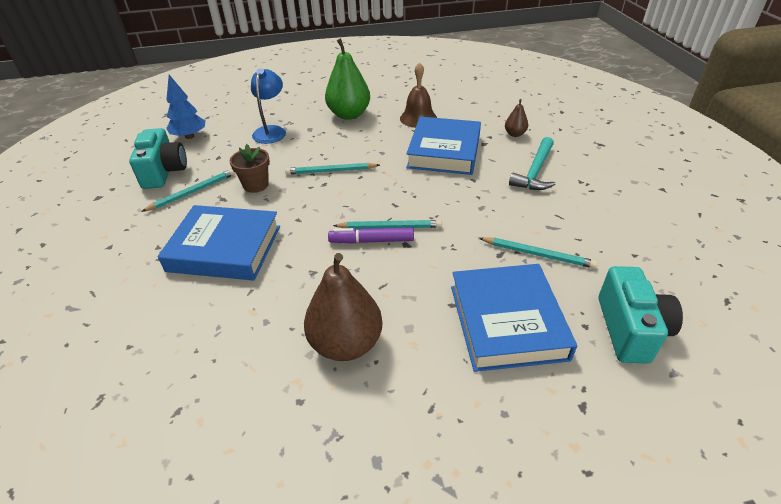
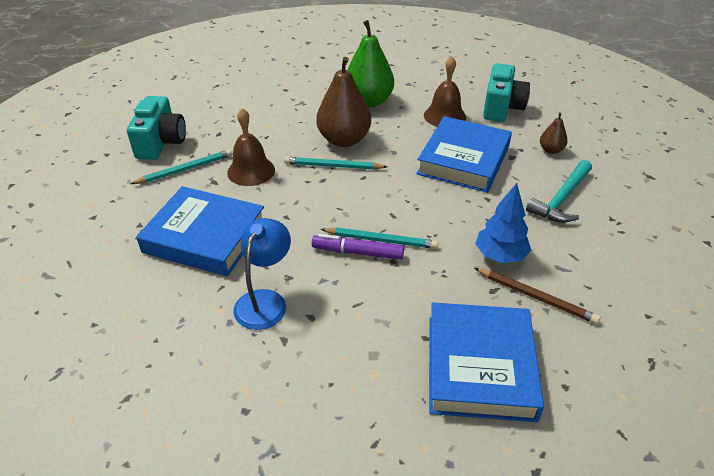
camera: 10 degrees right, 0 degrees up
blue tree [166,75,205,139] -> blue tree moved to [475,183,531,263]
brown flower pot [230,144,270,193] -> brown bell [227,108,275,186]
blue lamp [251,68,286,144] -> blue lamp moved to [233,218,291,330]
brown pear [304,253,382,361] -> brown pear moved to [316,57,371,147]
turquoise pencil [479,237,598,269] -> brown pencil [475,268,600,324]
turquoise camera [598,266,683,364] -> turquoise camera moved to [483,63,530,122]

